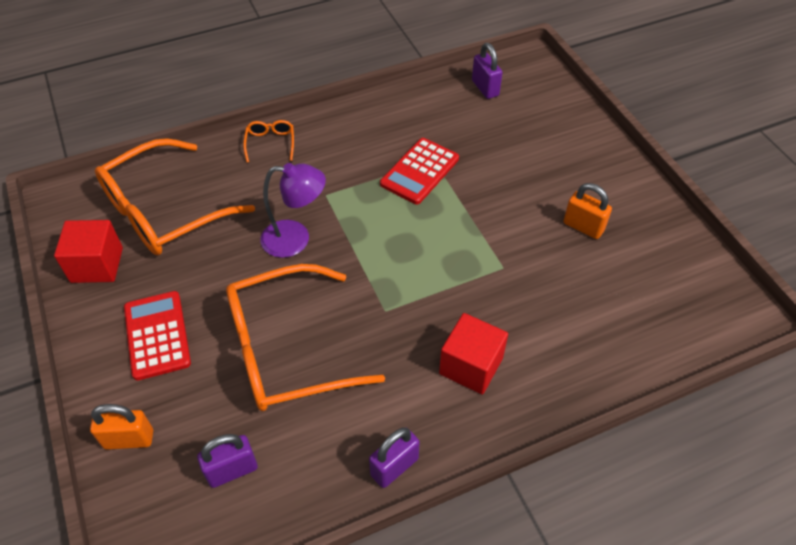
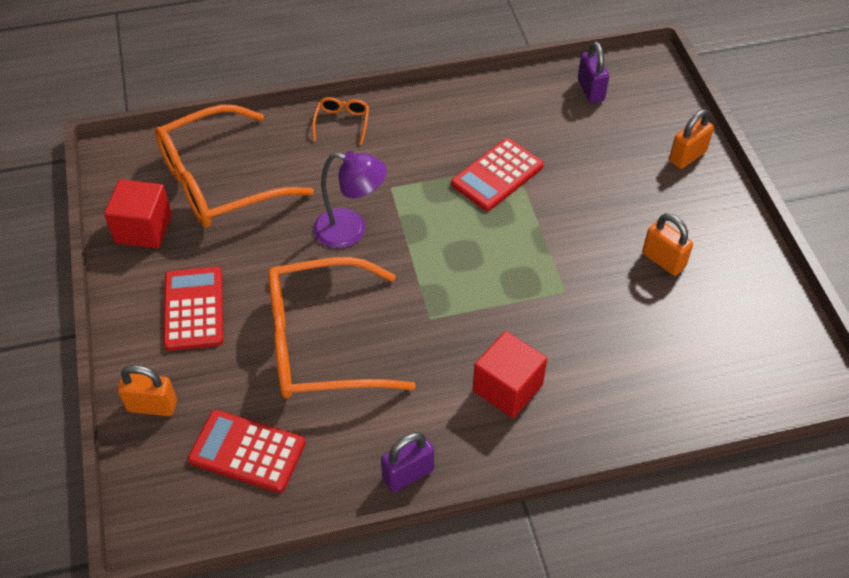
camera: 10 degrees right, 0 degrees up
purple padlock [197,434,258,488] -> red calculator [188,410,305,493]
none -> orange padlock [669,109,714,169]

